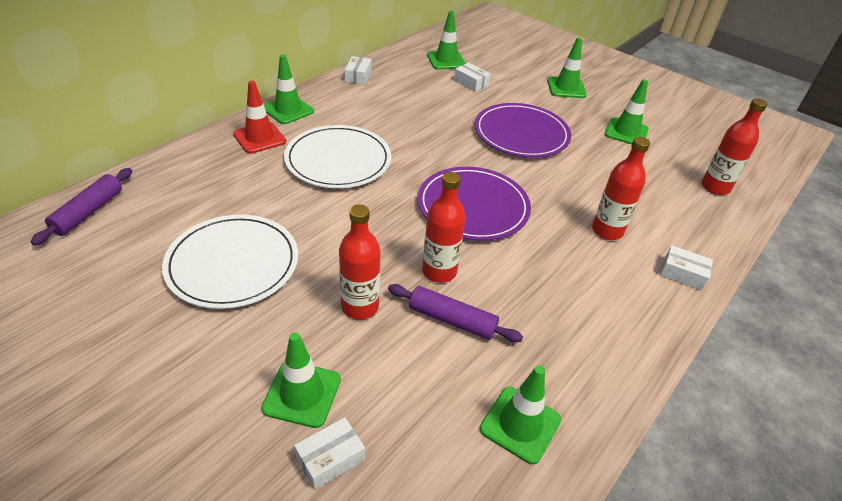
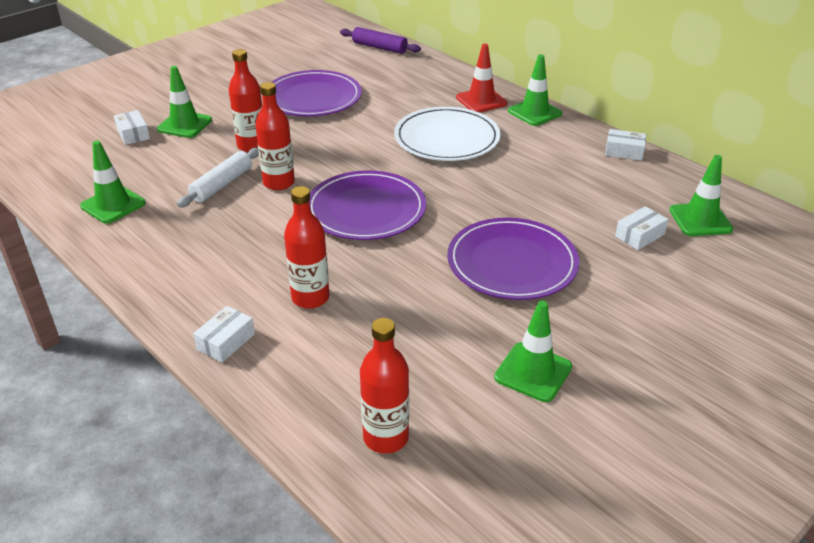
camera: 100 degrees right, 5 degrees down
white plate [162,215,298,309] -> purple plate [272,70,362,116]
purple rolling pin [388,284,523,342] -> white rolling pin [177,148,259,208]
green traffic cone [547,37,587,98] -> none

